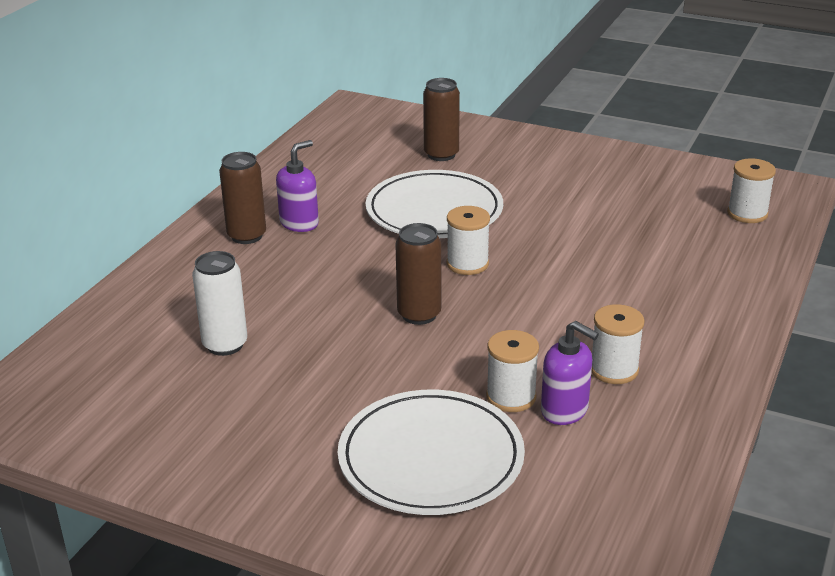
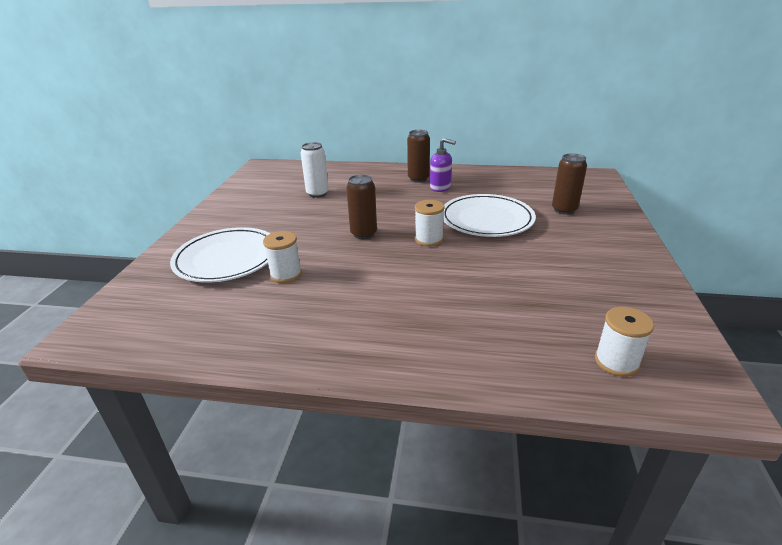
camera: 75 degrees right, 0 degrees up
purple soap dispenser [541,321,599,425] -> none
white spool [591,304,645,384] -> none

